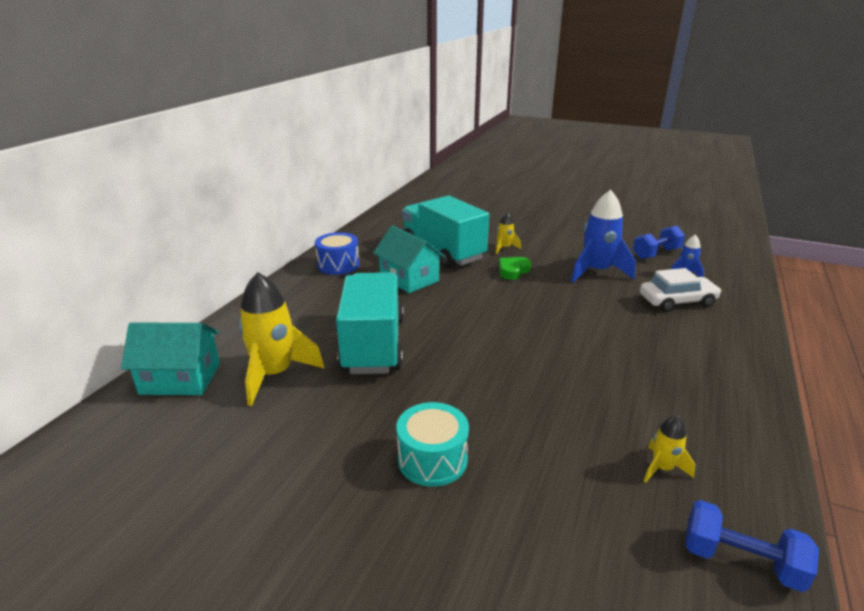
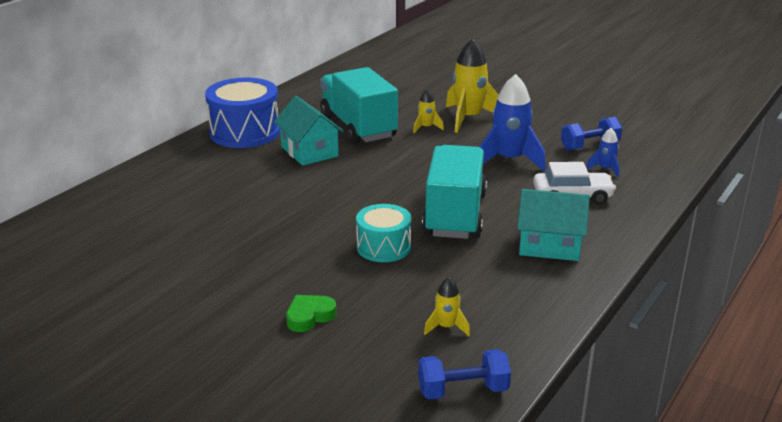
camera: 10 degrees right, 0 degrees up
turquoise house [121,322,220,395] -> turquoise house moved to [518,189,590,261]
yellow rocket [238,272,324,406] -> yellow rocket moved to [446,38,499,133]
blue drum [315,232,360,275] -> blue drum [205,78,280,148], size x1.61
turquoise truck [336,272,404,374] -> turquoise truck moved to [422,145,487,239]
turquoise drum [397,402,469,487] -> turquoise drum moved to [356,204,411,262]
green heart [499,257,531,280] -> green heart moved to [286,295,337,332]
blue dumbbell [685,500,819,592] -> blue dumbbell turned 45 degrees counterclockwise [418,349,511,399]

